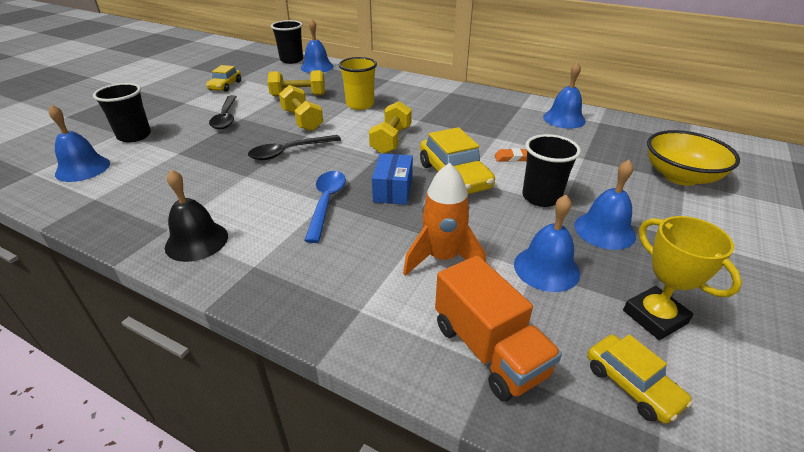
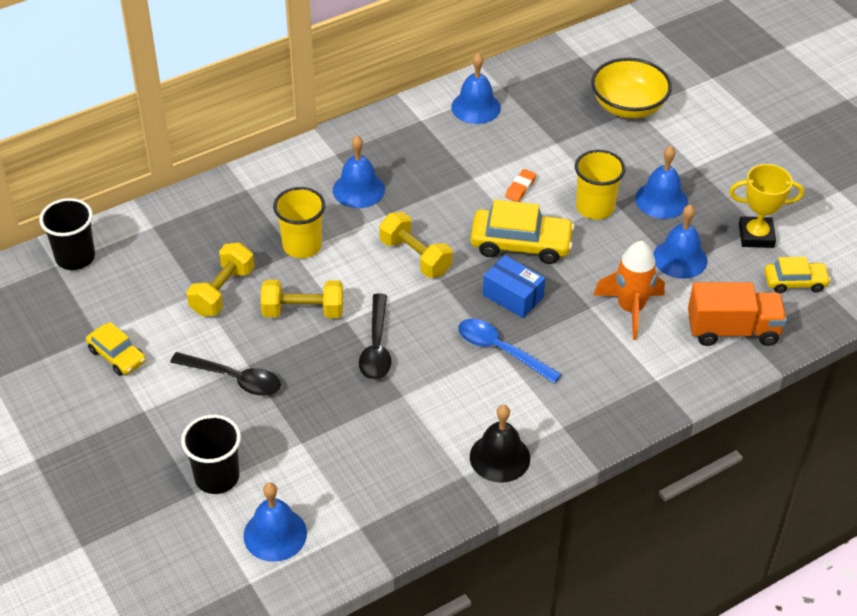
camera: 60 degrees left, 10 degrees up
blue bell [301,19,334,73] -> blue bell moved to [333,135,385,208]
black cup [522,134,581,207] -> yellow cup [575,150,626,220]

